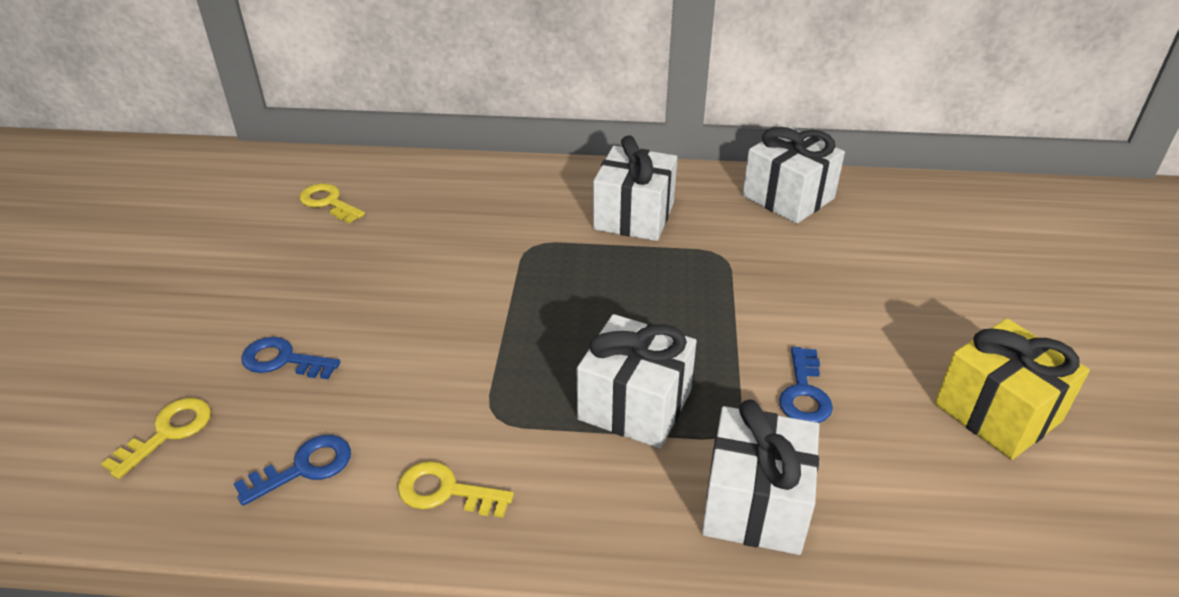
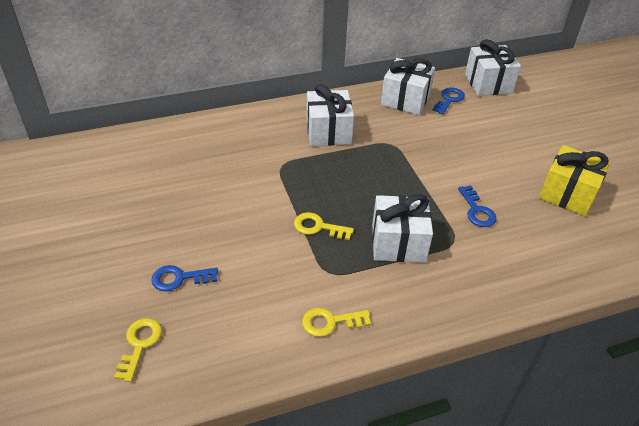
camera: 25 degrees left, 5 degrees up
blue key [234,435,351,506] -> blue key moved to [432,87,465,114]
yellow key [299,183,365,223] -> yellow key moved to [294,212,354,240]
white gift [702,400,819,555] -> white gift moved to [465,39,521,96]

